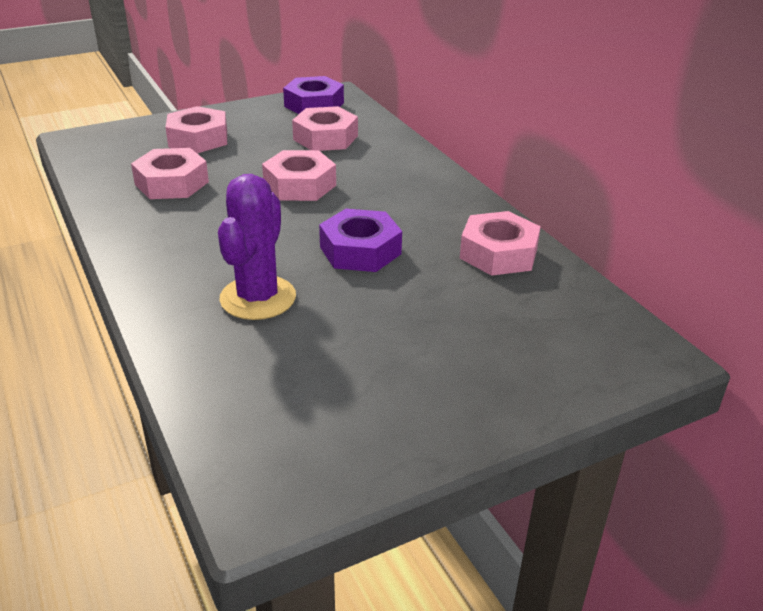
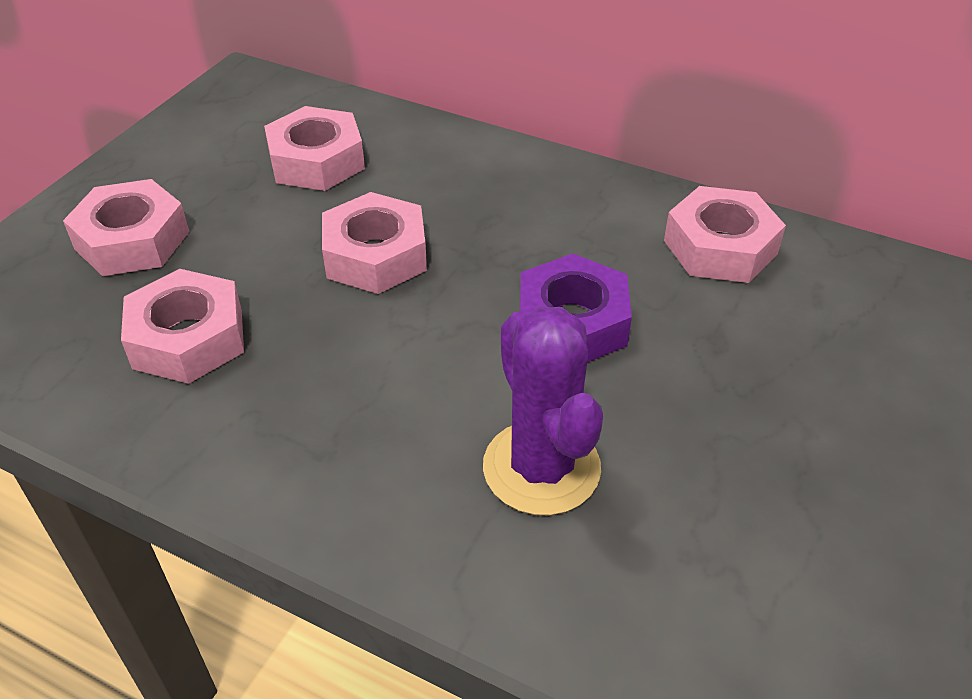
camera: 35 degrees left, 10 degrees up
purple nut [283,76,344,114] -> none

